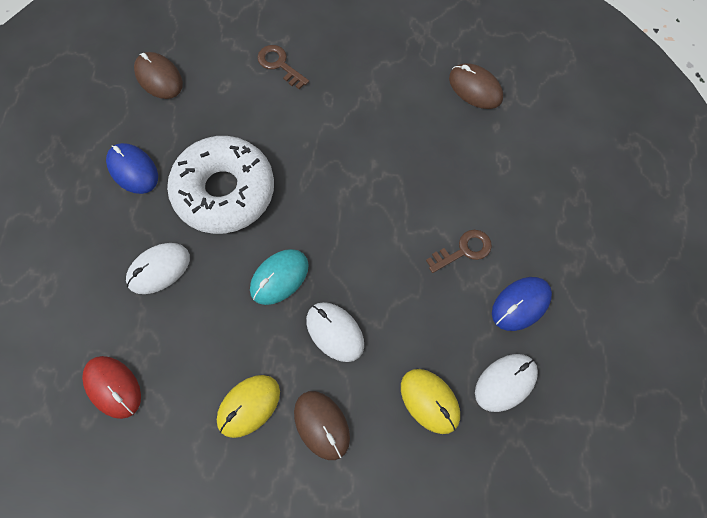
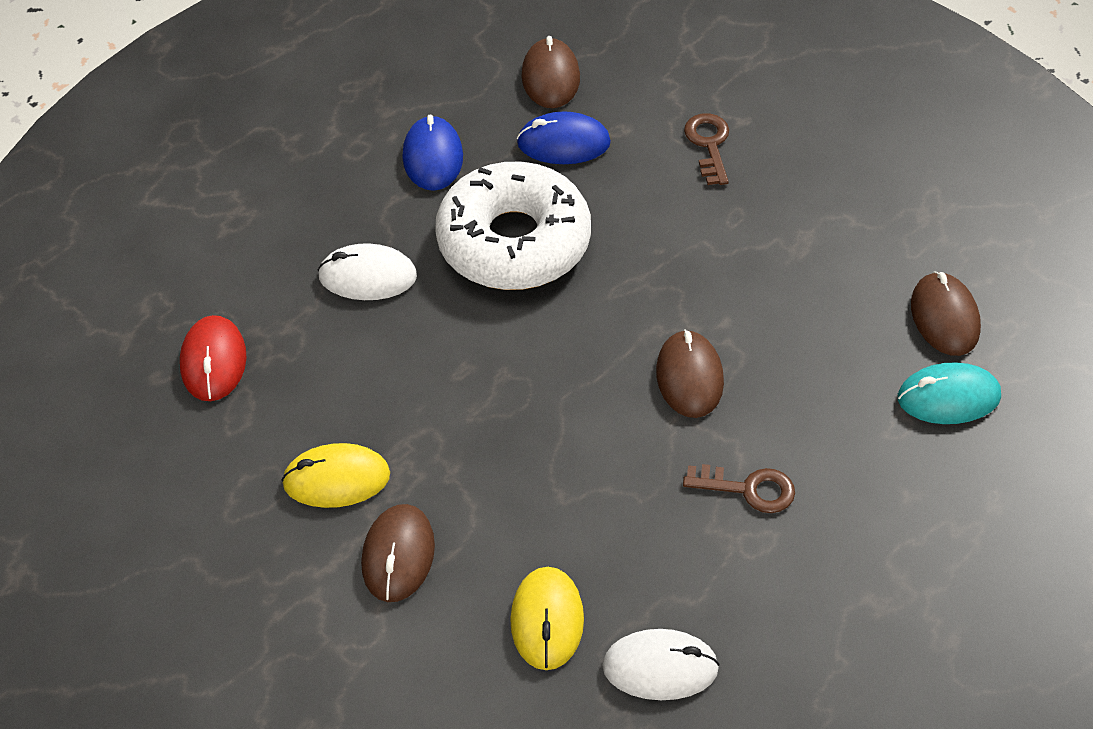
camera: 40 degrees right, 15 degrees down
turquoise mouse [250,249,309,305] -> turquoise mouse moved to [898,362,1001,424]
white mouse [306,302,364,362] -> none
blue mouse [492,277,552,331] -> blue mouse moved to [517,111,611,164]
none -> brown mouse [656,329,724,418]

